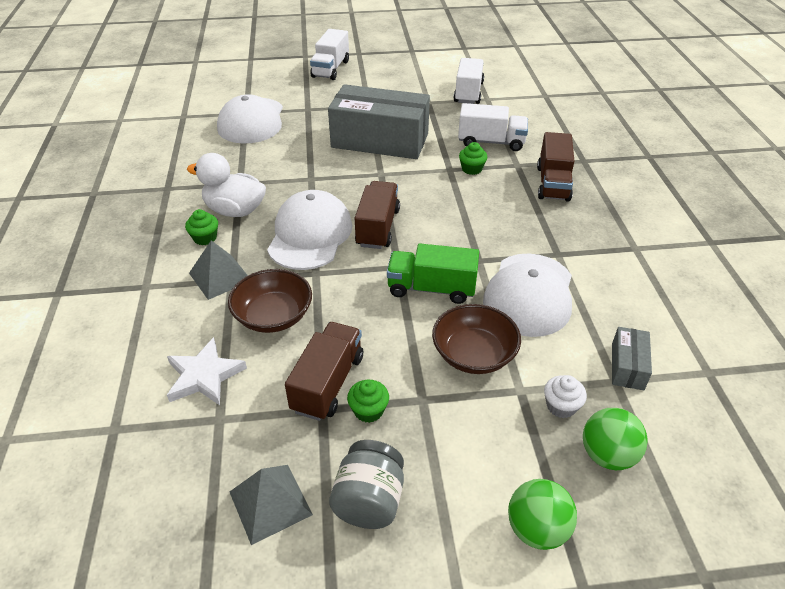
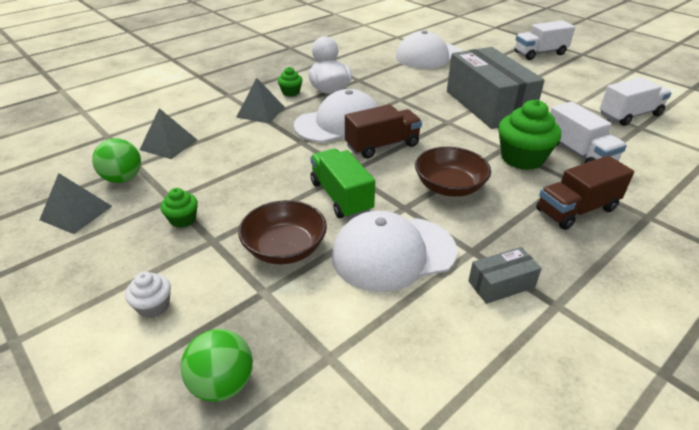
camera: 55 degrees right, 5 degrees down
white star [167,337,247,405] -> grey pyramid [140,108,197,159]
brown bowl [228,269,312,333] -> brown bowl moved to [415,147,491,197]
brown truck [285,322,363,421] -> none
grey jar [329,440,404,529] -> none
green cupcake [459,142,488,175] -> green cupcake [498,100,561,170], size x1.95
green ball [508,479,577,550] -> green ball moved to [92,138,141,183]
white cupcake [544,375,587,418] -> white cupcake moved to [125,272,171,318]
grey box [612,327,652,390] -> grey box moved to [468,247,542,304]

